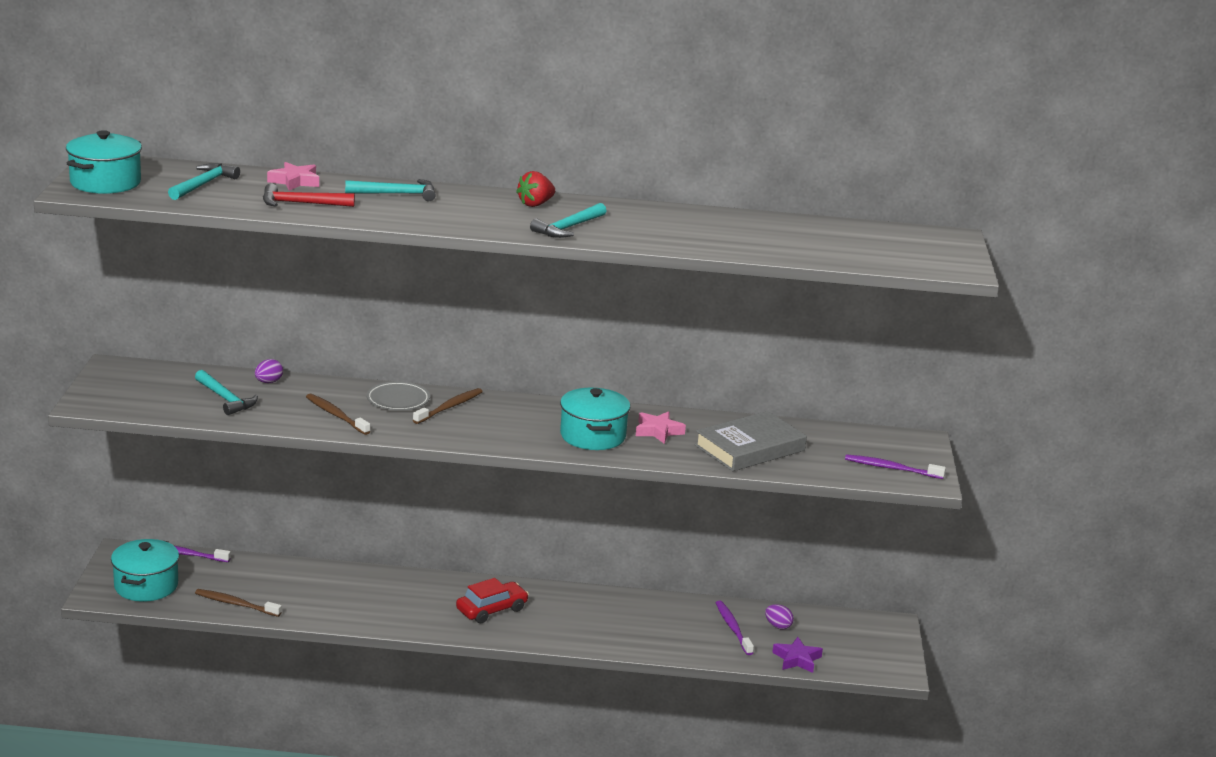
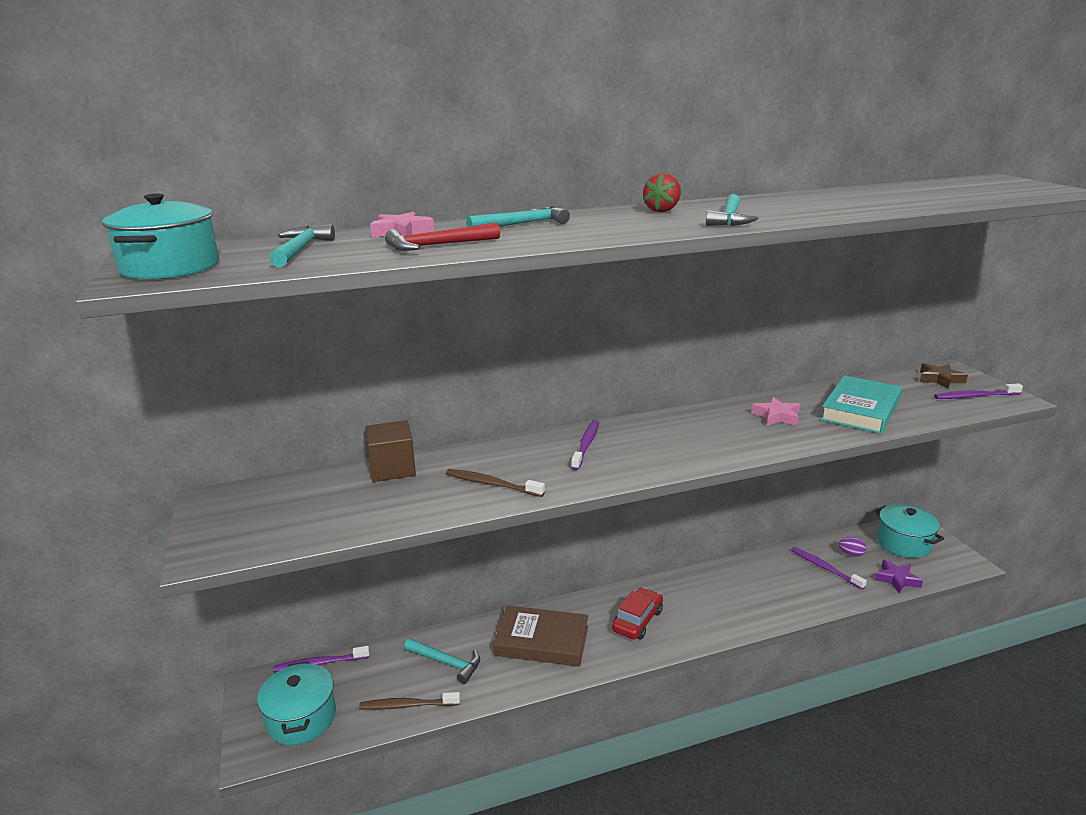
camera: 20 degrees left, 0 degrees up
turquoise hammer [195,370,258,415] -> turquoise hammer moved to [404,638,480,684]
purple egg [255,359,283,383] -> brown cube [365,420,416,482]
grey plate [367,381,430,411] -> none
brown toothbrush [413,388,483,424] -> purple toothbrush [571,420,599,470]
turquoise pot [560,388,630,450] -> turquoise pot moved to [874,504,944,558]
grey book [695,411,807,471] -> turquoise book [820,375,902,434]
none -> brown book [493,605,588,667]
none -> brown star [920,363,968,389]

